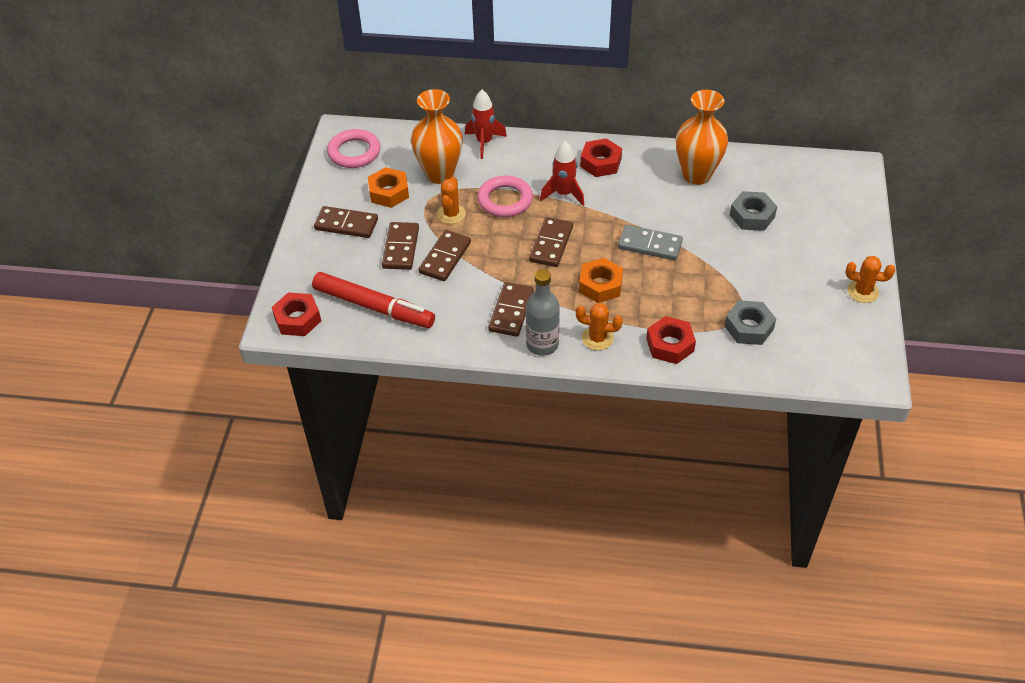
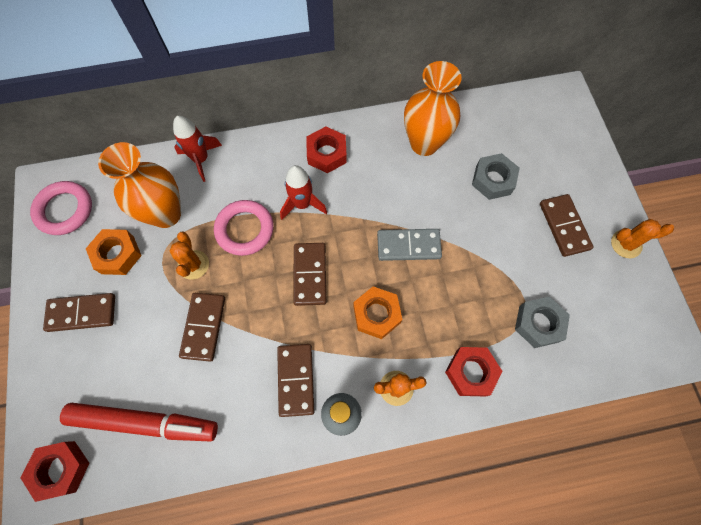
camera: 20 degrees left, 20 degrees up
brown domino [382,222,419,270] -> brown domino moved to [540,194,593,257]

